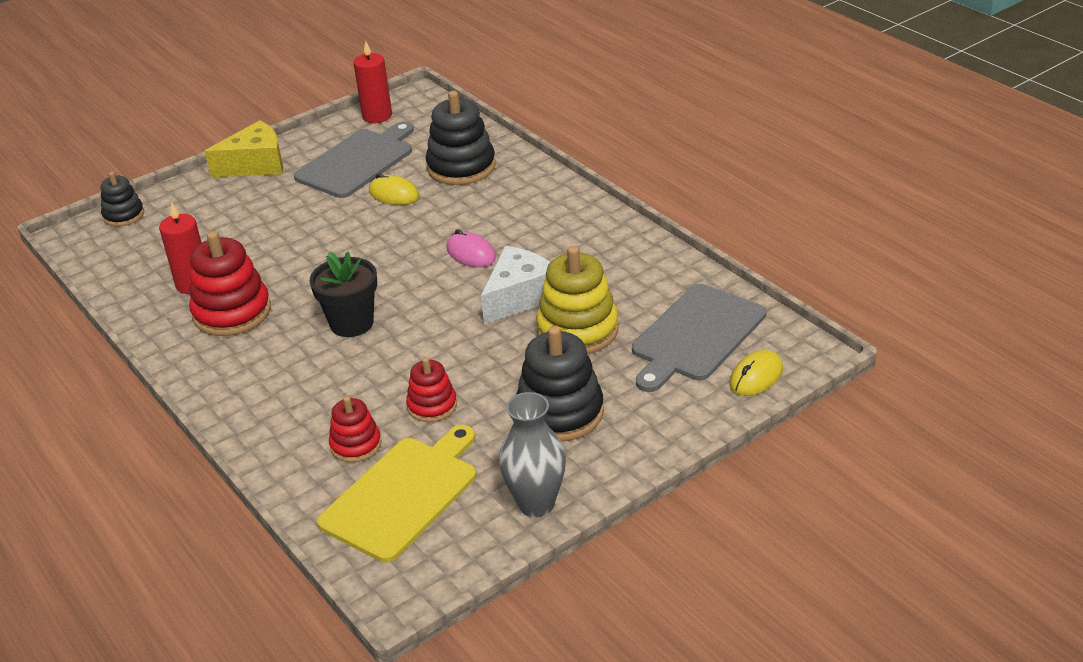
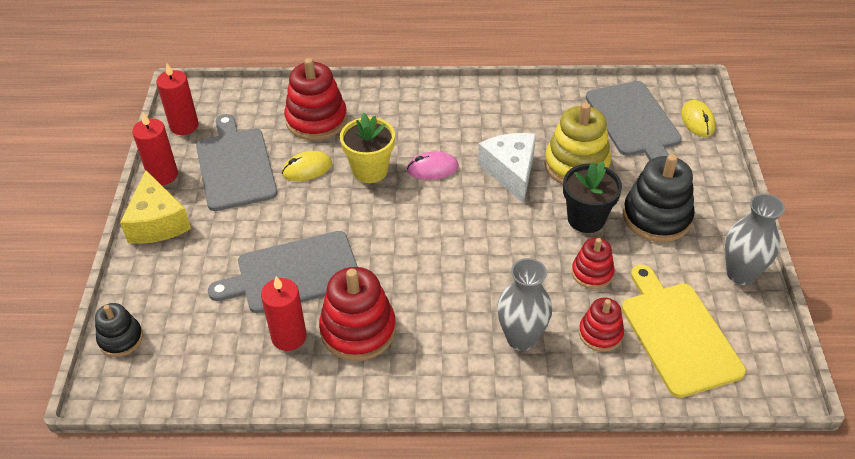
camera: 55 degrees left, 10 degrees up
yellow cheese [204,120,283,177] -> yellow cheese turned 150 degrees clockwise [120,170,191,244]
black flower pot [310,251,377,337] -> black flower pot moved to [563,161,622,233]
black stacking toy [426,91,495,185] -> red stacking toy [284,58,347,141]
none -> red candle [132,112,178,185]
none -> grey cutting board [208,231,358,313]
none -> yellow flower pot [340,113,395,183]
none -> grey vase [497,258,552,351]

